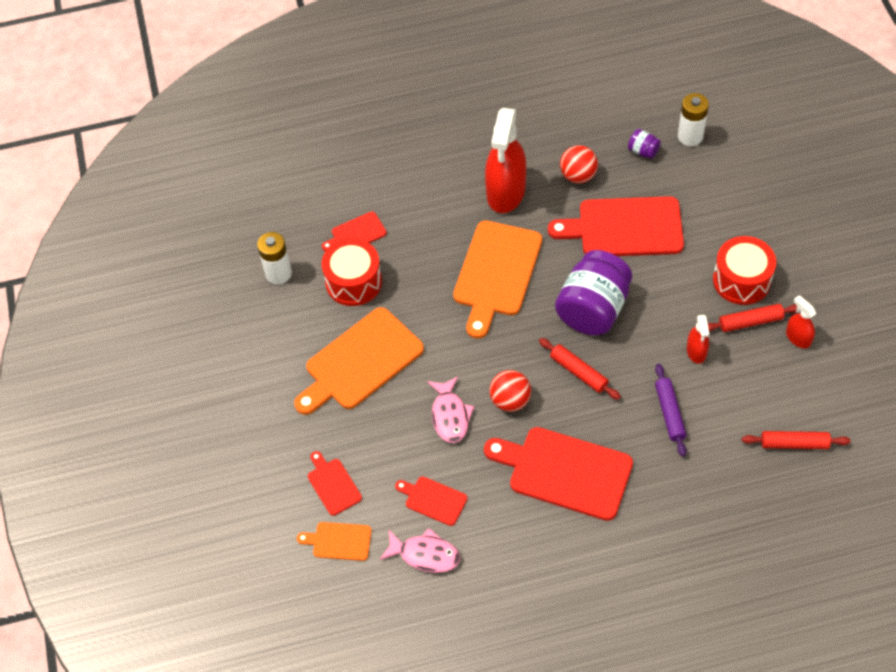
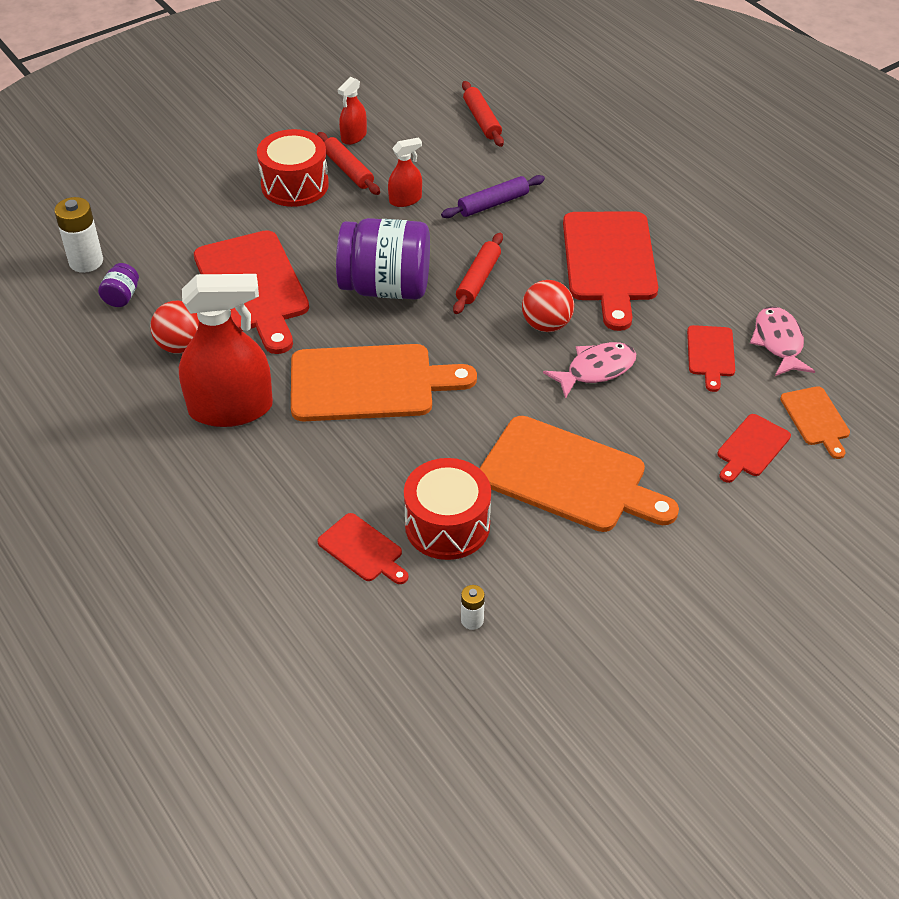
camera: 115 degrees left, 10 degrees down
white battery [257,232,292,284] -> white battery [461,585,485,630], size x0.53

